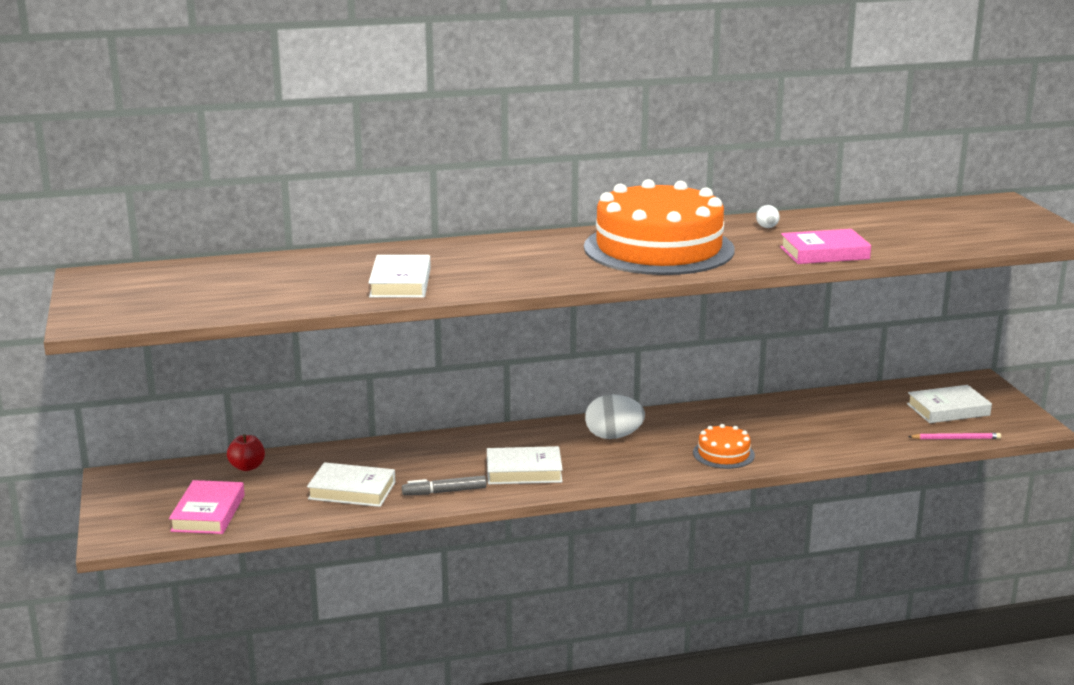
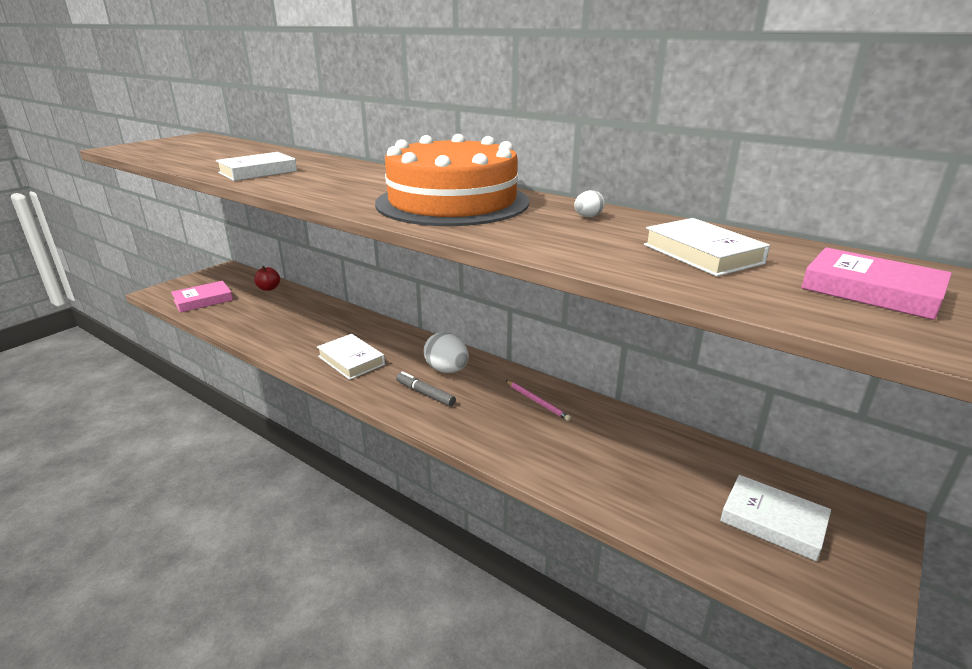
camera: 50 degrees right, 5 degrees up
white book [307,462,395,507] -> white book moved to [644,218,770,276]
grey marker [402,475,487,495] -> grey marker moved to [396,371,456,406]
orange cake [693,424,755,469] -> none
pink book [780,229,871,264] -> pink book moved to [801,247,952,320]
pink pencil [908,433,1001,440] -> pink pencil moved to [506,381,571,421]

